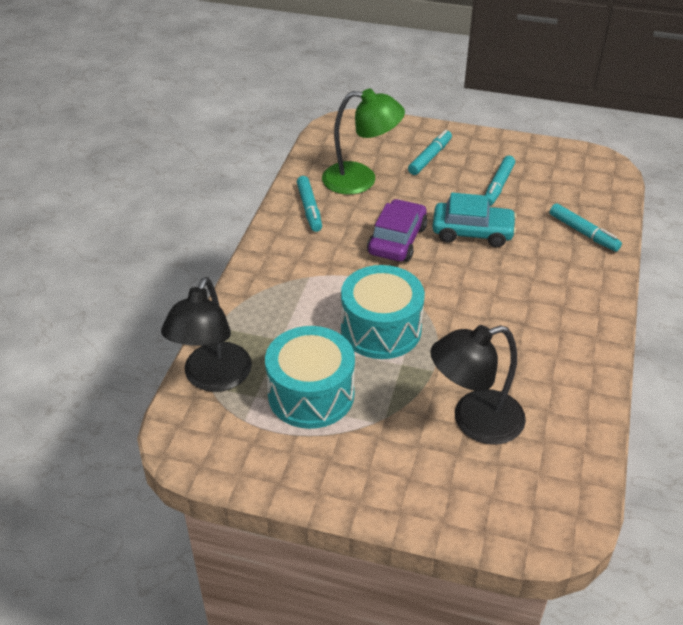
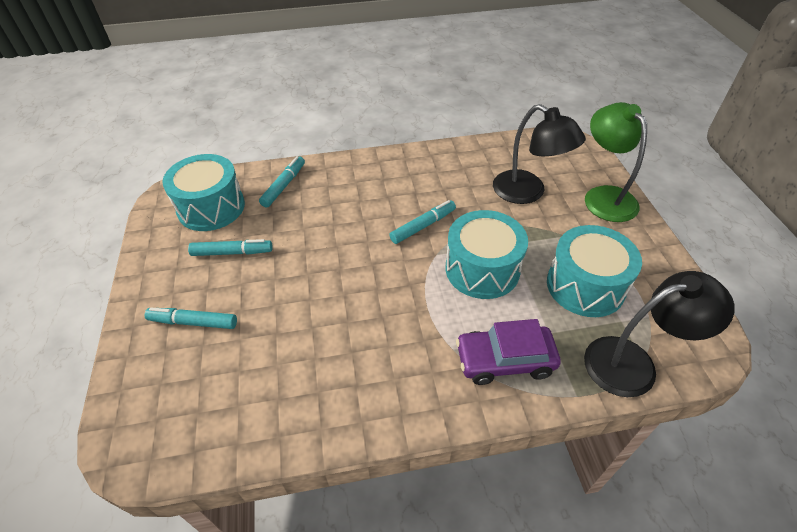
camera: 115 degrees left, 5 degrees up
turquoise marker [297,176,322,232] -> turquoise marker moved to [390,200,456,244]
green lamp [322,89,405,195] -> green lamp moved to [585,102,647,222]
purple car [367,199,428,262] -> purple car moved to [456,319,561,385]
turquoise car [432,193,517,247] -> none
none -> turquoise drum [162,154,245,231]

